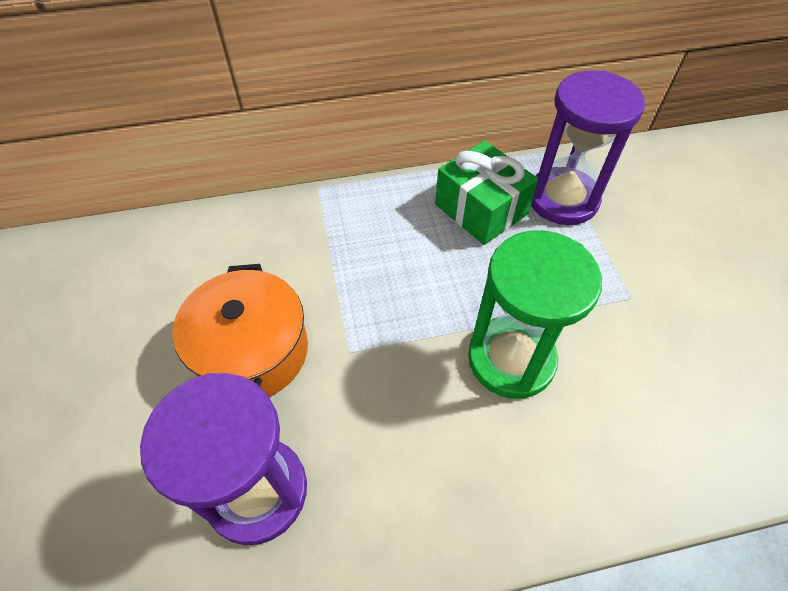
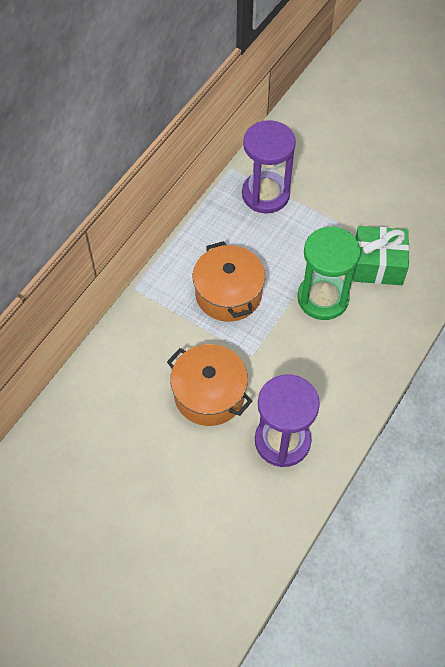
camera: 45 degrees left, 5 degrees up
green gift [435,141,539,245] -> green gift moved to [353,226,409,285]
none -> orange pot [193,241,265,322]

